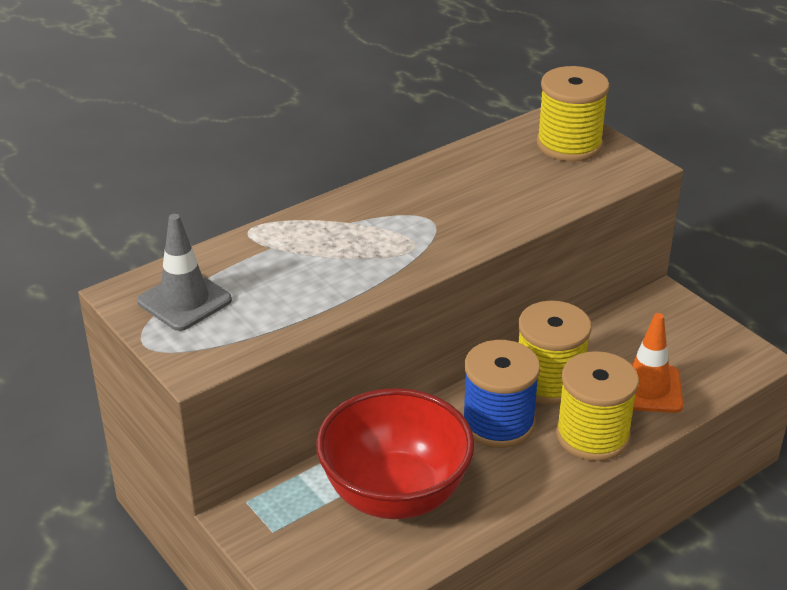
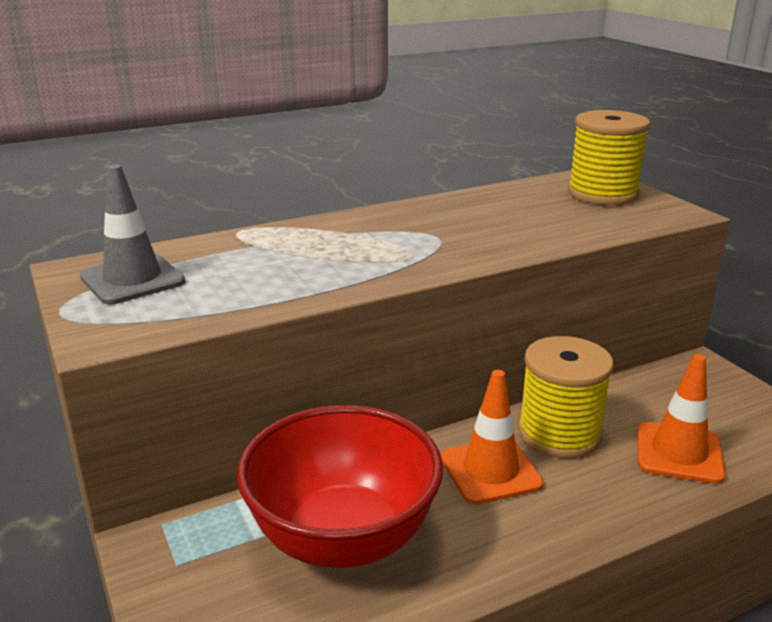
camera: 10 degrees right, 10 degrees down
blue spool [462,340,540,448] -> orange traffic cone [441,370,544,504]
yellow spool [556,351,639,461] -> none

